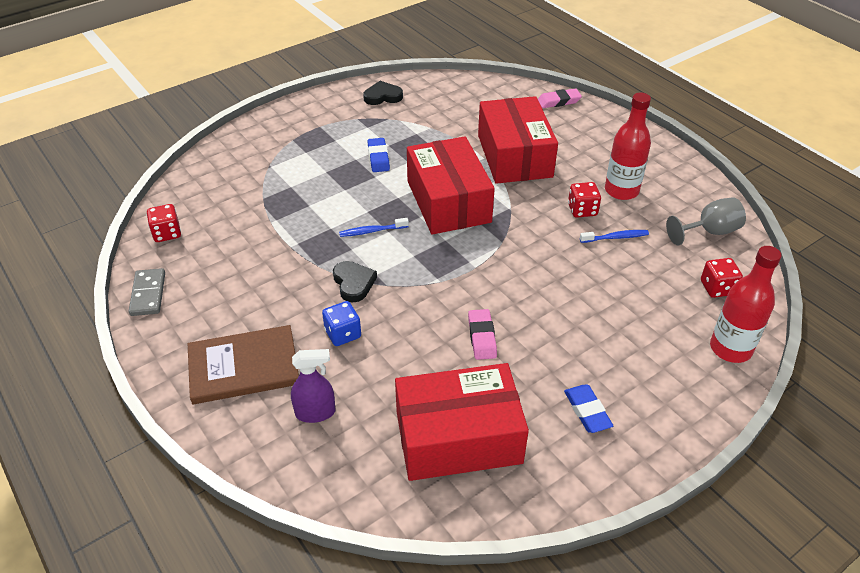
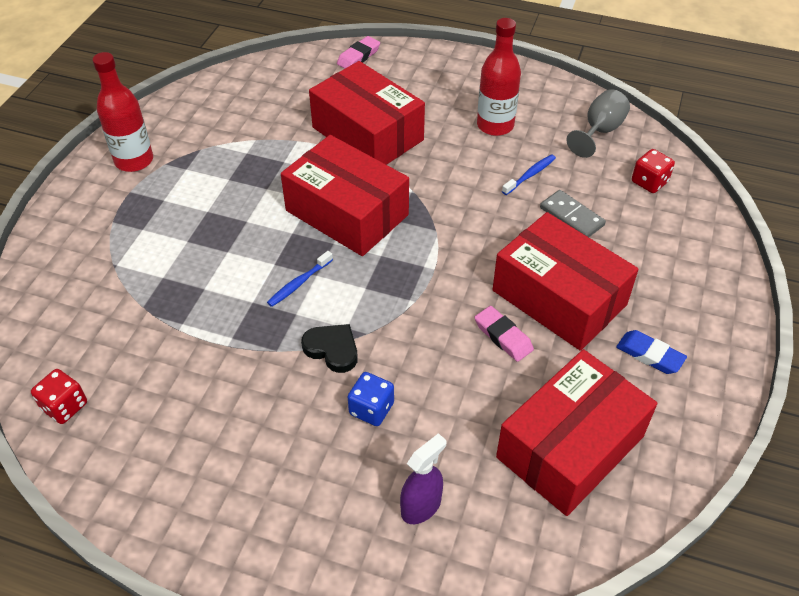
camera: 35 degrees left, 5 degrees up
grey domino [129,268,165,316] -> grey domino moved to [540,190,606,237]
brown book [188,325,299,404] -> none
black heart [363,81,403,105] -> none
blue eraser [367,138,390,172] -> none
red dice [568,182,601,218] -> none
red bottle [710,246,782,363] -> red bottle moved to [93,52,153,172]
none -> red box [493,212,639,351]

